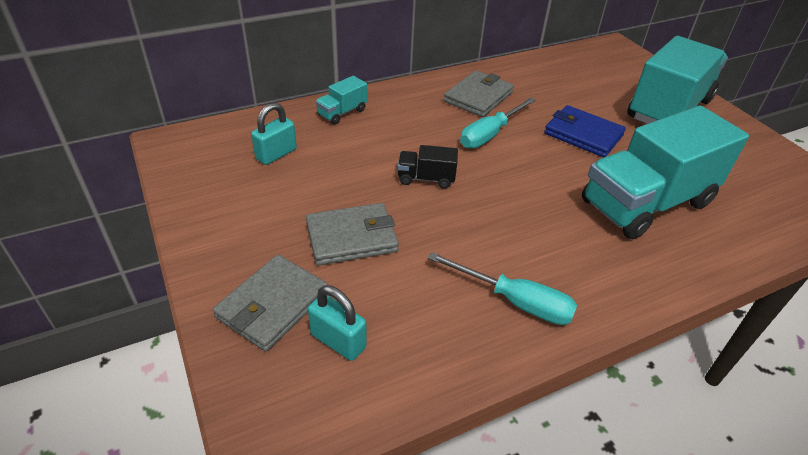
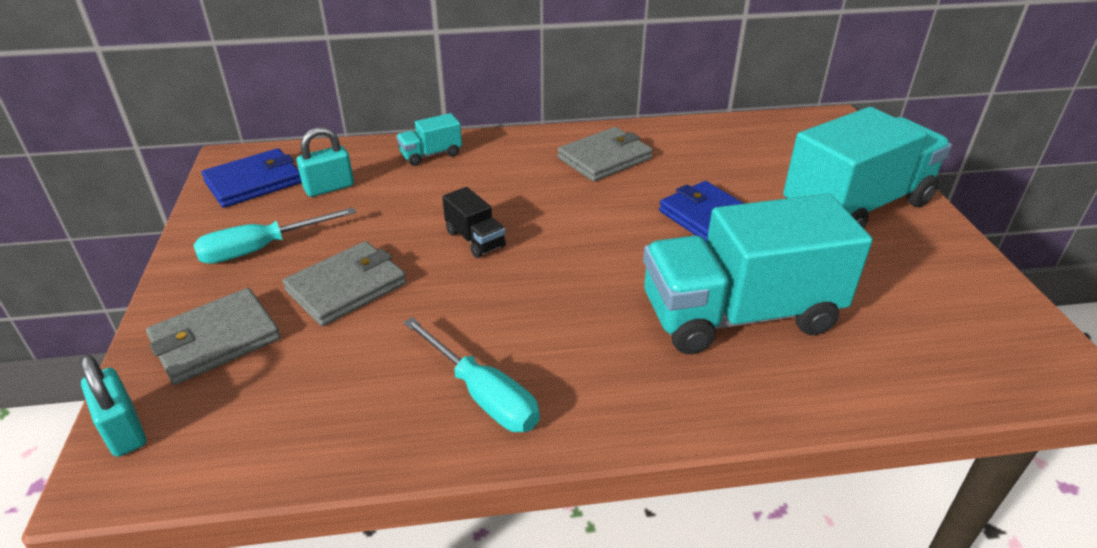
camera: 20 degrees right, 5 degrees down
grey wallet [306,203,399,266] -> grey wallet turned 45 degrees counterclockwise [283,241,406,326]
turquoise padlock [308,285,367,361] -> turquoise padlock moved to [80,355,146,457]
black truck [398,145,458,189] -> black truck turned 150 degrees counterclockwise [442,187,506,258]
turquoise screwdriver [460,97,536,148] -> turquoise screwdriver moved to [193,207,356,264]
none -> blue wallet [202,148,302,208]

